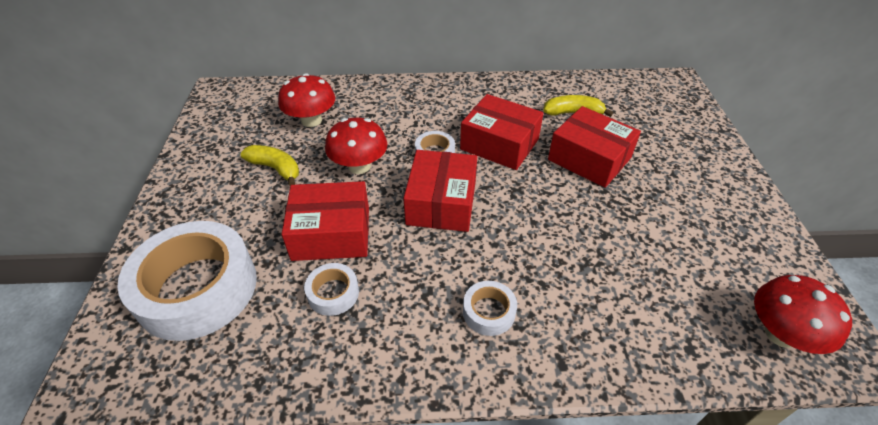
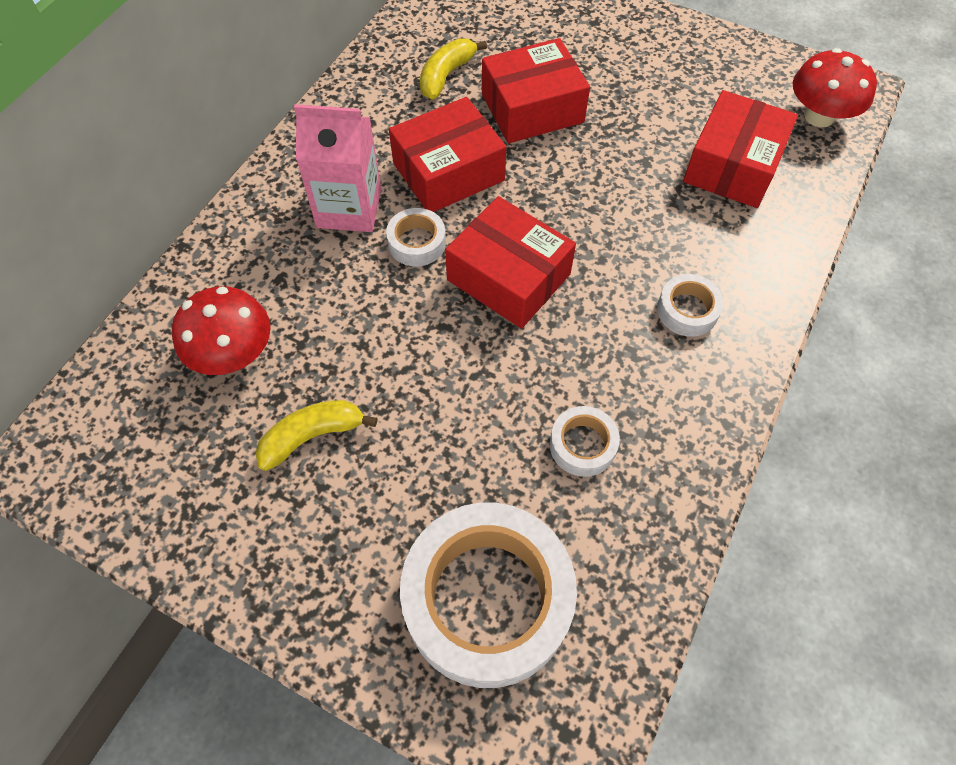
camera: 60 degrees left, 15 degrees up
red box [281,181,369,261] -> red box moved to [683,90,798,208]
red mushroom [325,118,387,174] -> none
none -> pink carton [294,104,381,232]

